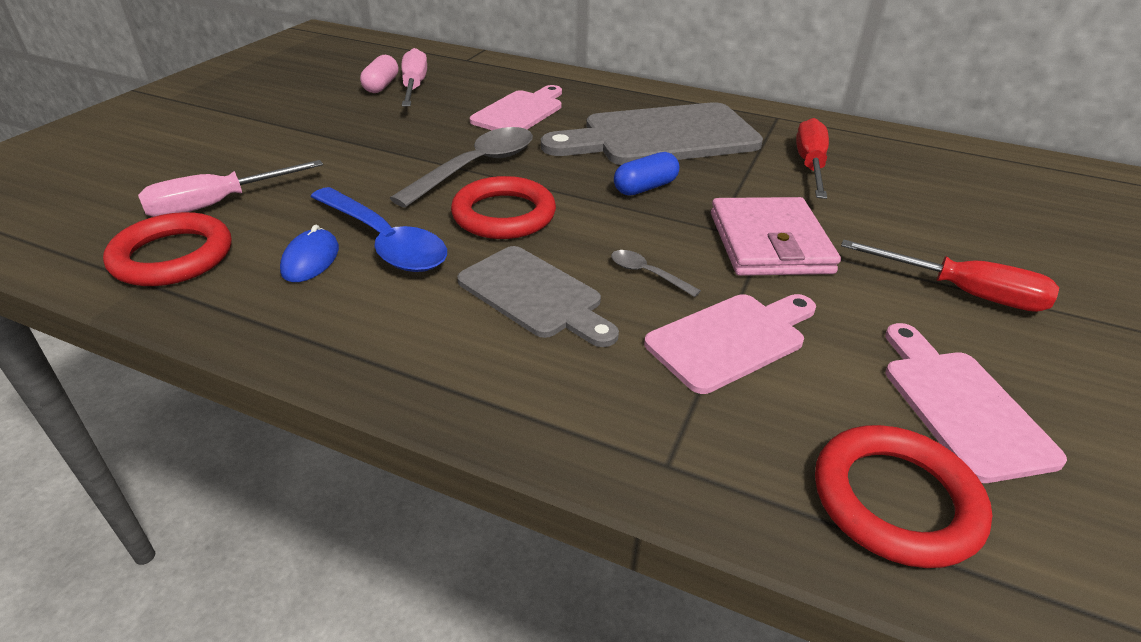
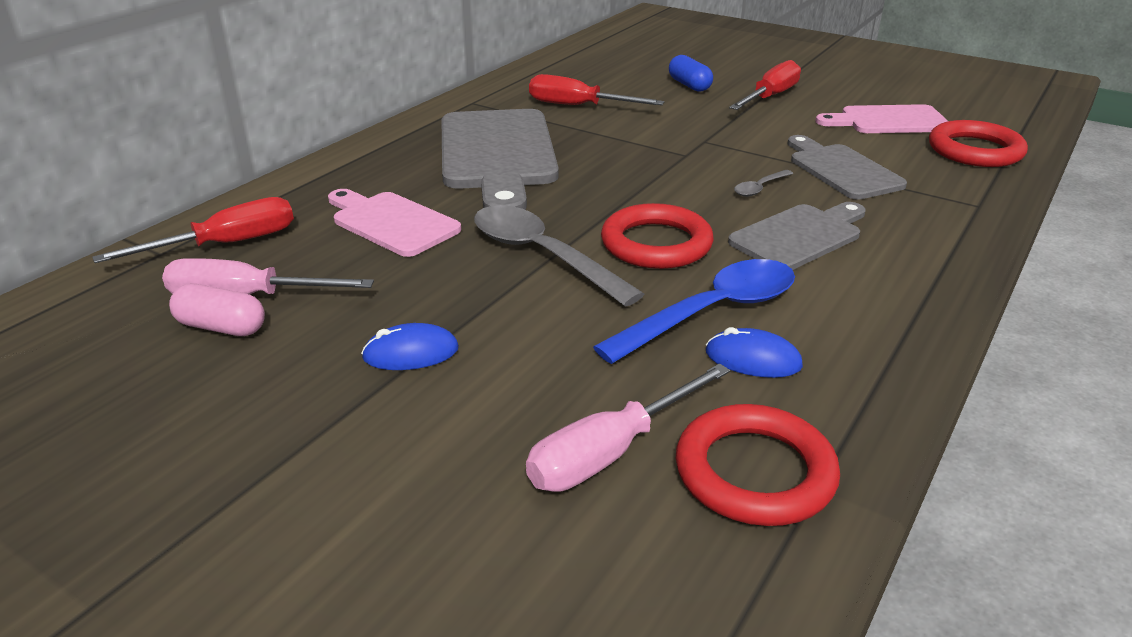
camera: 80 degrees left, 5 degrees down
pink screwdriver [138,160,323,217] -> pink screwdriver turned 75 degrees clockwise [526,363,730,492]
blue capsule [614,152,679,196] -> blue capsule moved to [669,55,713,92]
pink cutting board [644,294,816,394] -> grey cutting board [788,135,907,200]
pink wallet [711,197,841,276] -> none
none -> red screwdriver [92,197,294,263]
none -> blue mouse [361,323,459,370]

